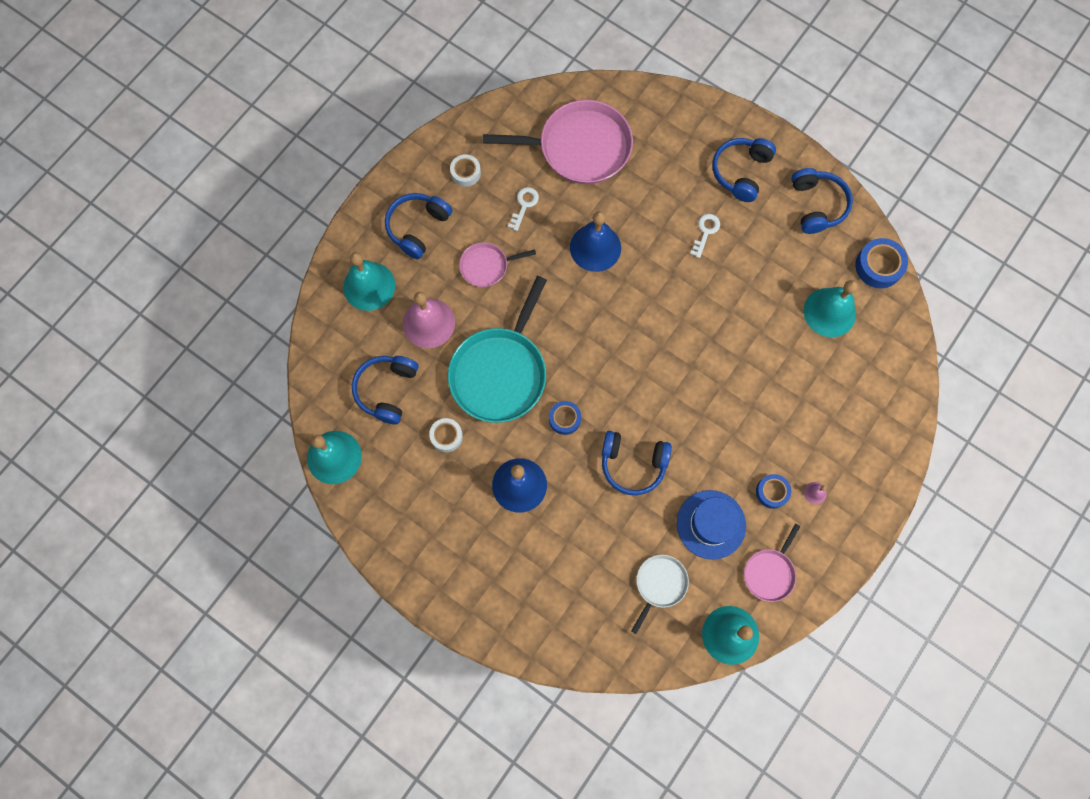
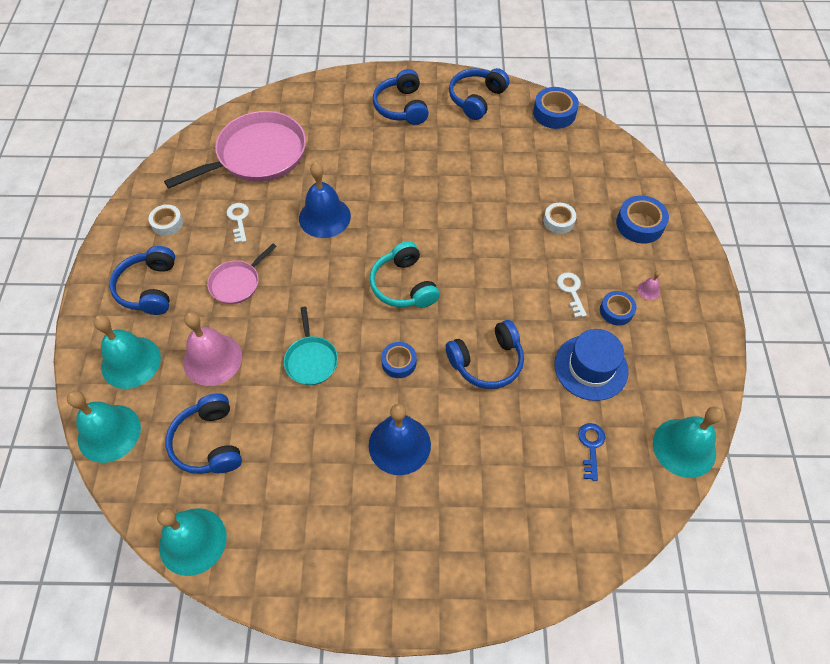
camera: 35 degrees left, 15 degrees down
white tape [429,418,463,452] -> white tape moved to [543,203,577,234]
turquoise pan [448,276,547,423] -> turquoise pan [284,307,338,385], size x0.50
white pan [631,555,689,634] -> blue key [578,423,605,481]
white key [690,214,720,258] -> white key moved to [557,272,587,318]
pink pan [744,524,801,602] -> none
blue headphones [791,168,853,234] -> blue headphones turned 105 degrees counterclockwise [449,68,510,120]
turquoise bell [804,280,858,337] -> turquoise bell moved to [67,391,141,463]
none -> turquoise headphones [370,241,440,308]
none -> blue tape [616,195,669,243]

